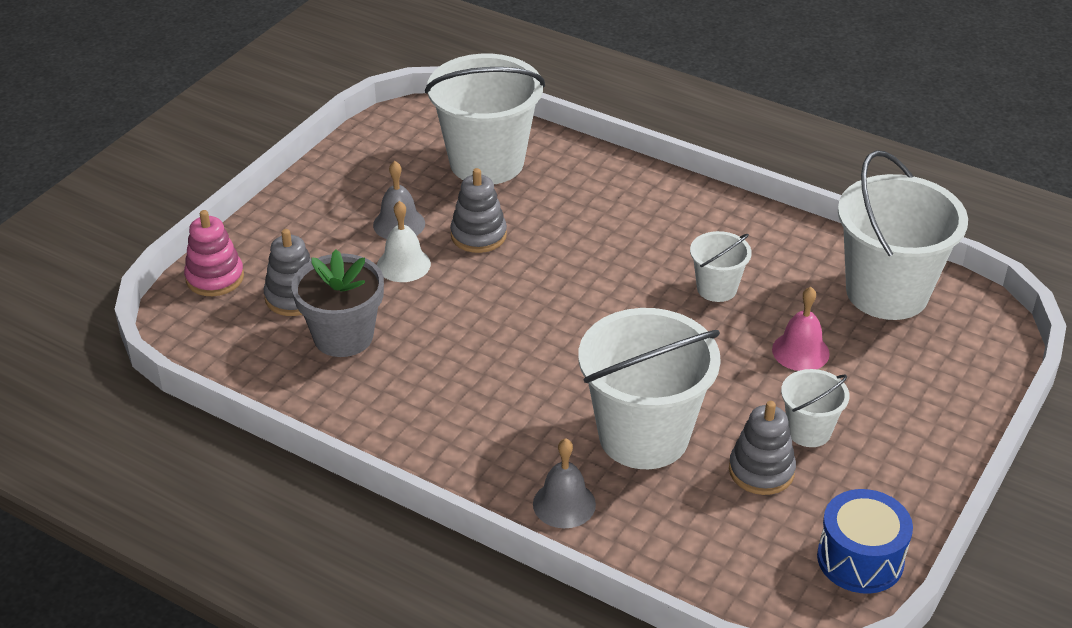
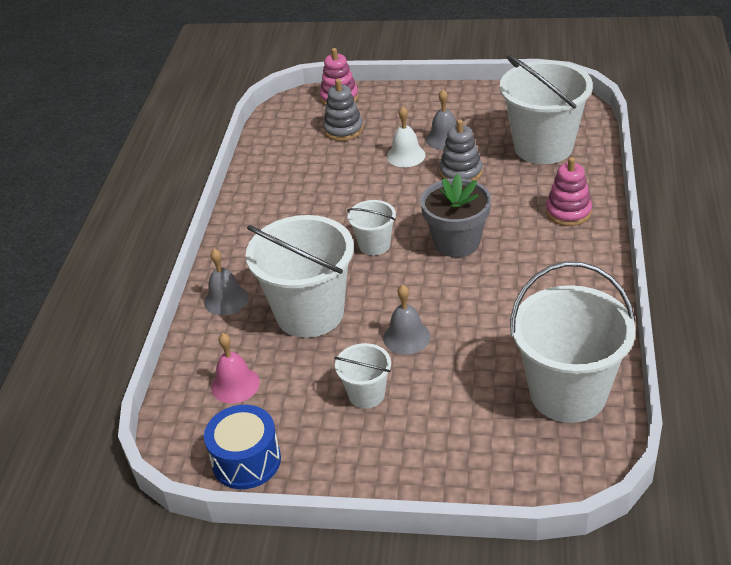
camera: 70 degrees right, 0 degrees up
grey flower pot [292,249,384,357] -> grey flower pot moved to [420,174,491,257]
white bucket [690,231,752,302] -> white bucket moved to [347,200,396,255]
grey stacking toy [729,401,796,495] -> none
pink bell [772,287,830,371] -> pink bell moved to [211,333,260,403]
none -> grey bell [383,285,431,355]
none -> pink stacking toy [546,157,592,226]

